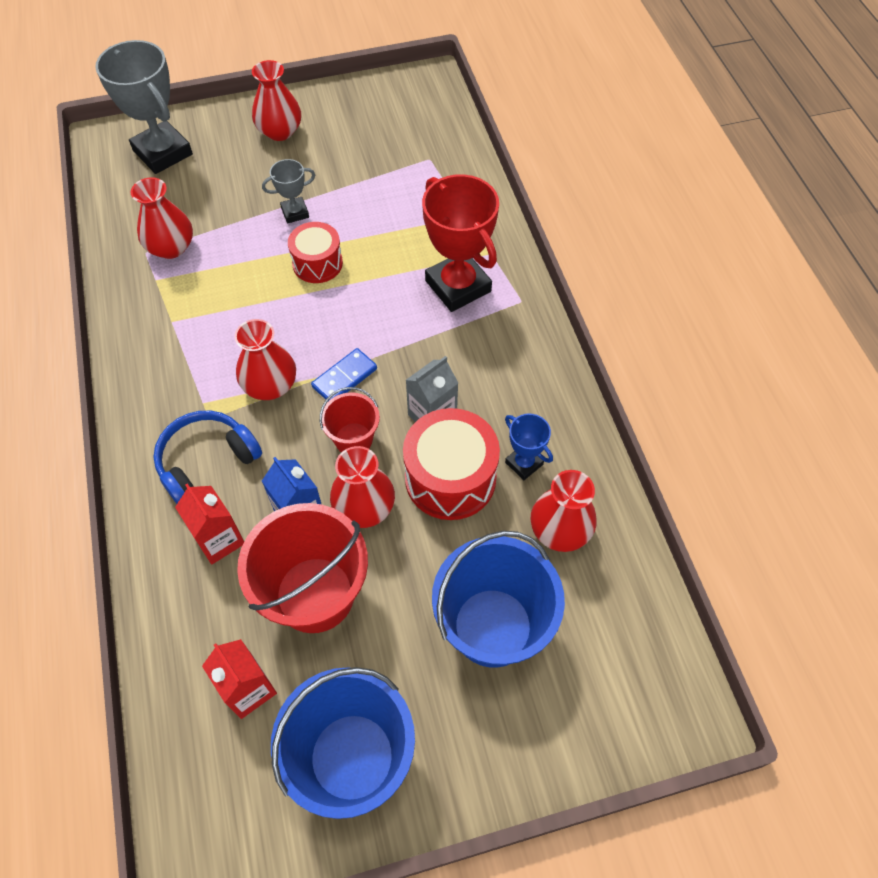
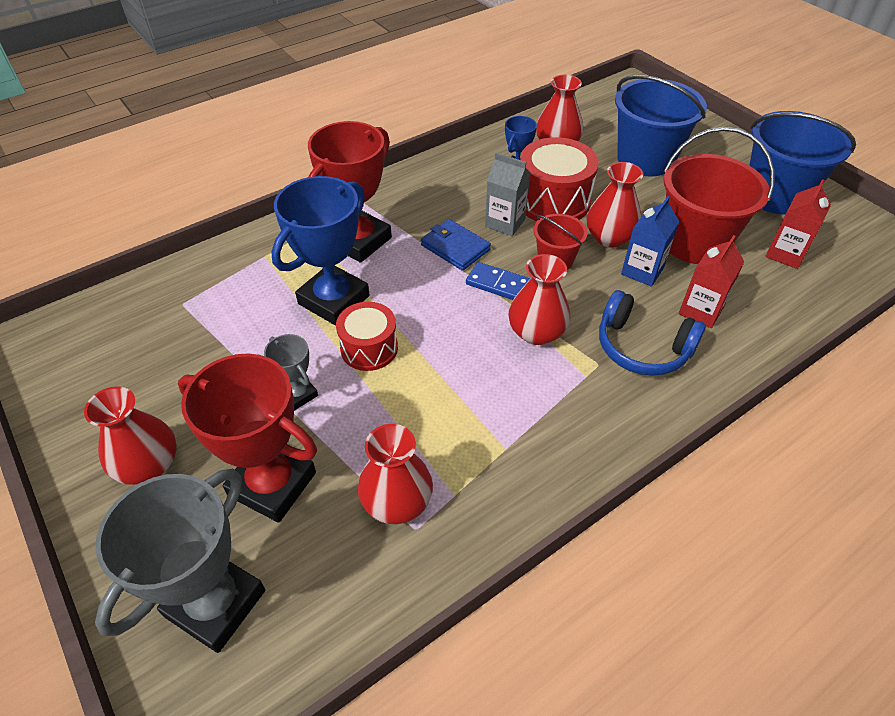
camera: 110 degrees left, 10 degrees down
none -> red trophy [178,353,317,523]
none -> blue trophy [271,176,369,326]
none -> blue wallet [421,219,491,271]

